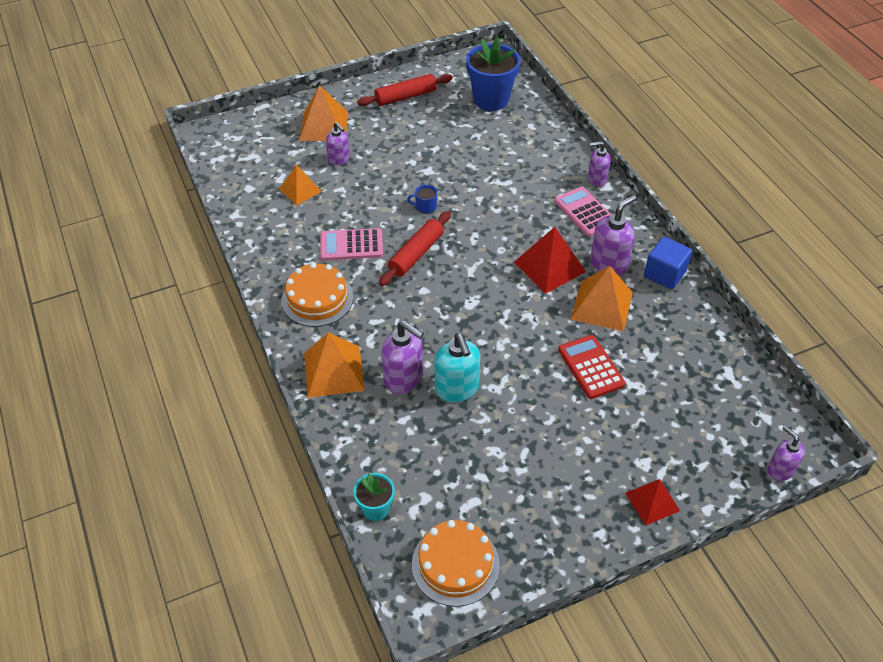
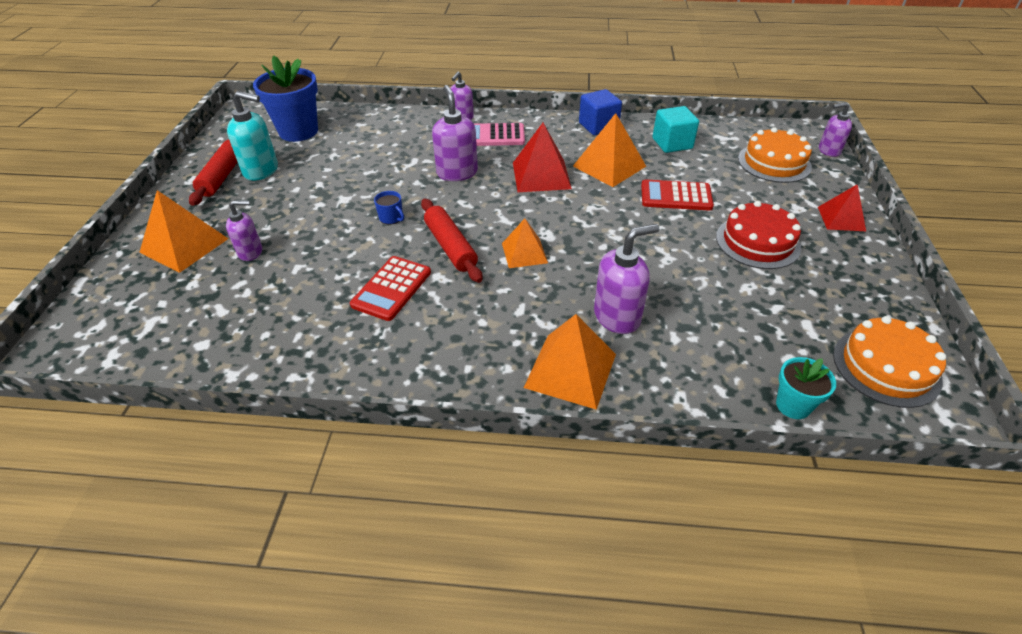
camera: 60 degrees left, 5 degrees down
orange pyramid [279,165,322,205] -> orange pyramid moved to [502,218,548,268]
orange cake [281,263,353,327] -> orange cake moved to [738,127,812,183]
pink calculator [320,228,383,261] -> red calculator [350,256,431,321]
blue mug [407,185,438,214] -> blue mug turned 75 degrees counterclockwise [374,191,404,225]
turquoise soap dispenser [435,333,481,402] -> turquoise soap dispenser moved to [227,91,278,181]
purple soap dispenser [590,195,637,276] -> purple soap dispenser moved to [432,85,478,181]
none -> turquoise cube [653,106,699,153]
none -> red cake [716,201,801,269]

